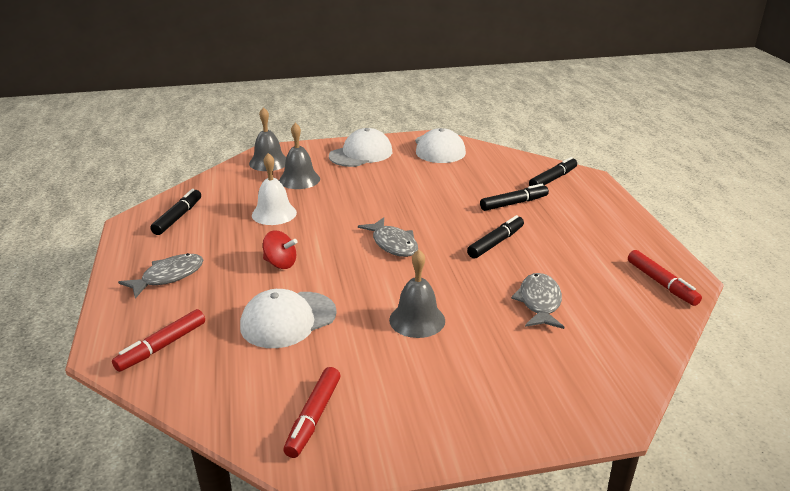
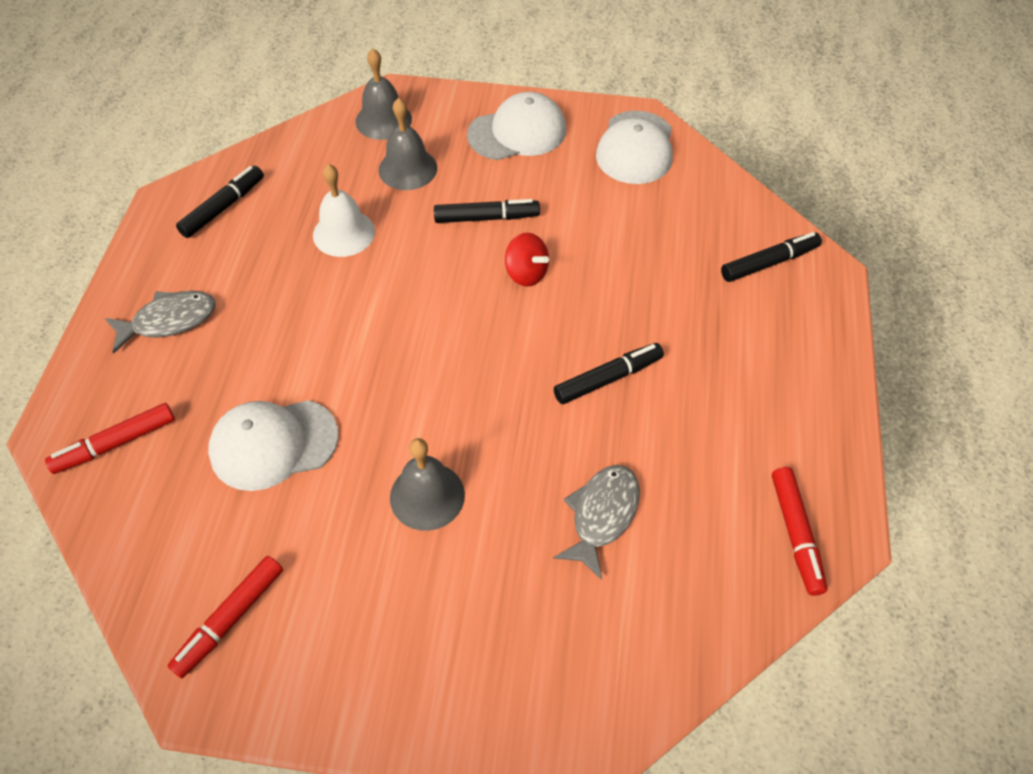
camera: 20 degrees right, 25 degrees up
red spinning top [263,230,298,269] -> red spinning top moved to [505,233,549,287]
grey fish [358,217,418,257] -> none
black marker [480,184,549,211] -> black marker moved to [434,199,540,223]

